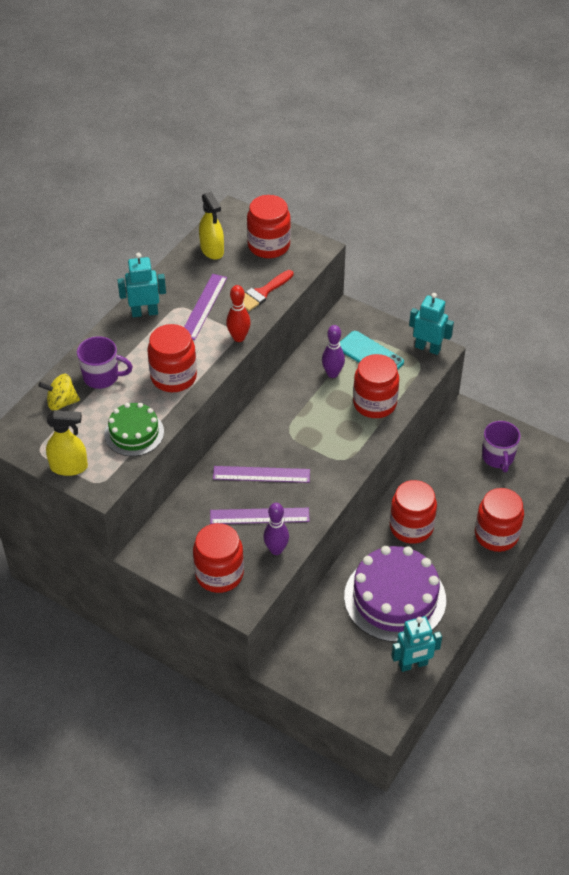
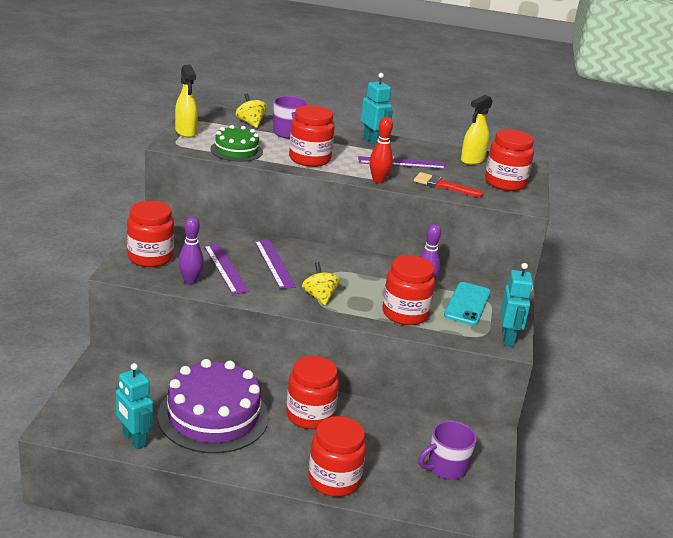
camera: 65 degrees right, 20 degrees down
none -> yellow spinning top [302,262,340,305]

